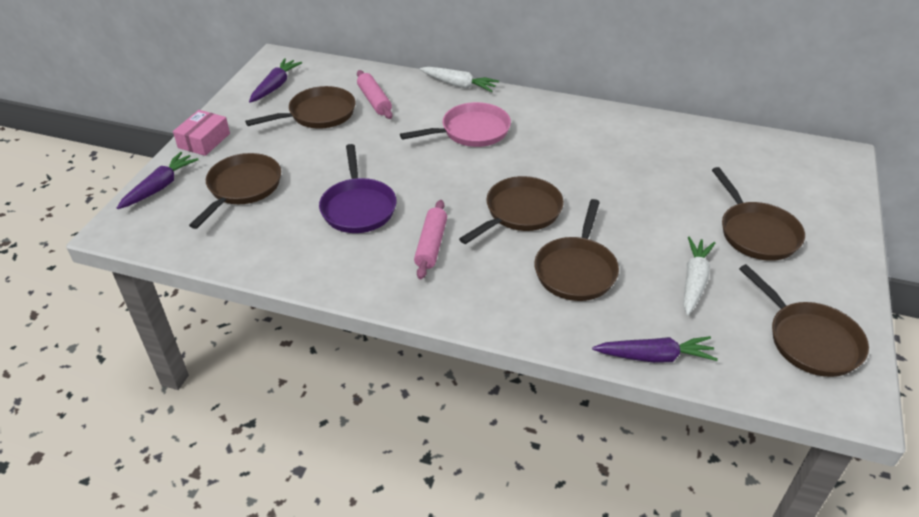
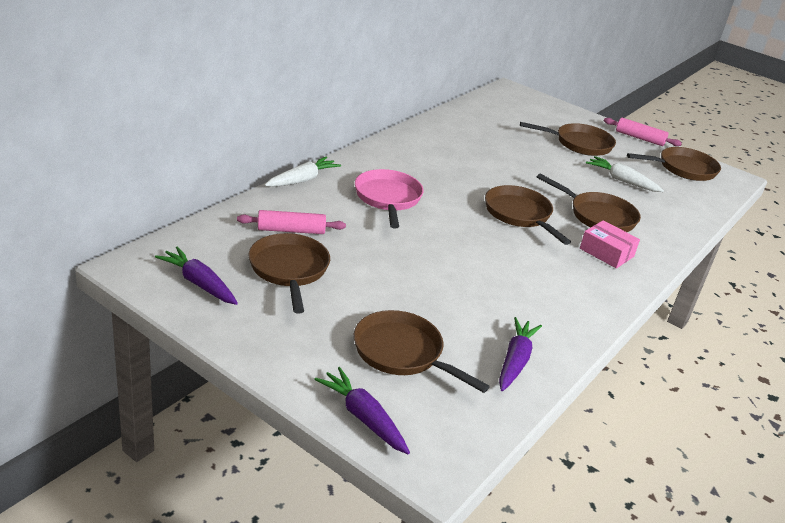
camera: 75 degrees left, 10 degrees down
pink box [173,110,230,156] -> pink box moved to [580,220,640,269]
purple pan [319,144,397,233] -> none
pink rolling pin [414,200,447,279] -> pink rolling pin moved to [604,118,682,146]
purple carrot [592,336,718,363] -> purple carrot moved to [499,317,542,391]

